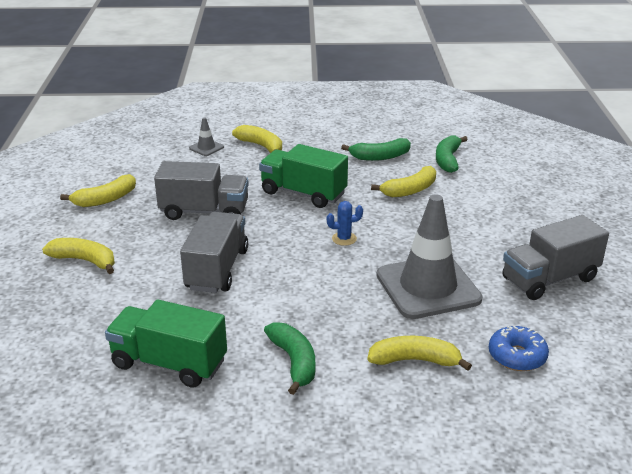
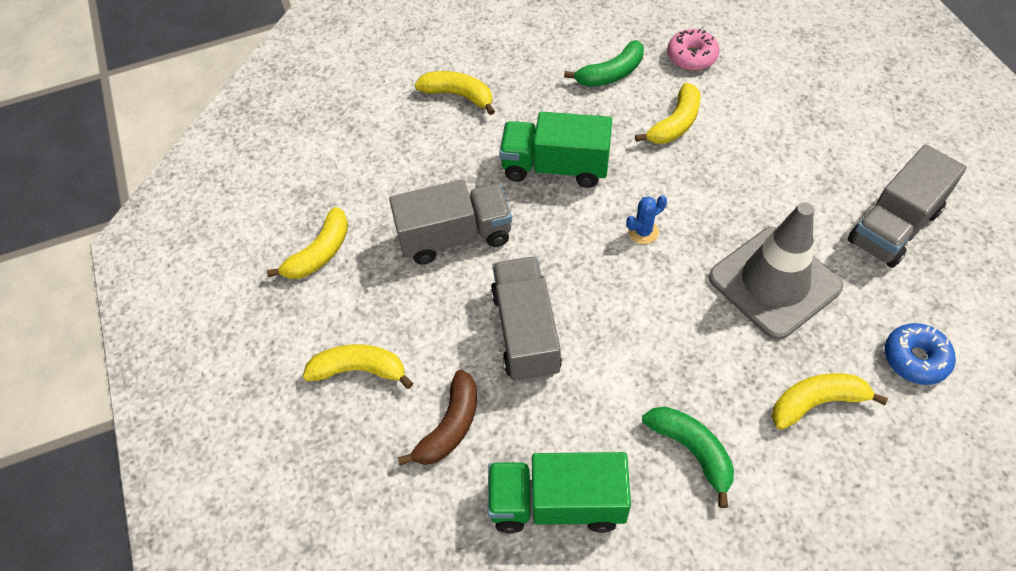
camera: 15 degrees left, 25 degrees up
grey traffic cone [189,117,224,156] -> none
green banana [436,135,468,173] -> pink donut [667,29,720,71]
none -> brown banana [398,370,477,466]

